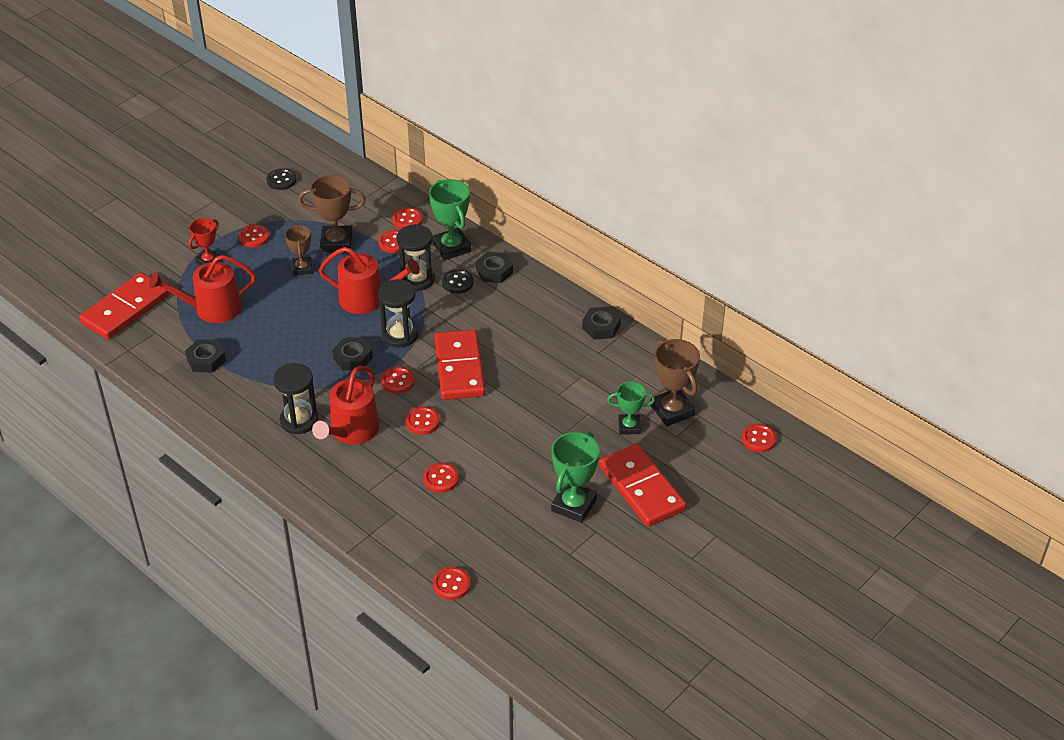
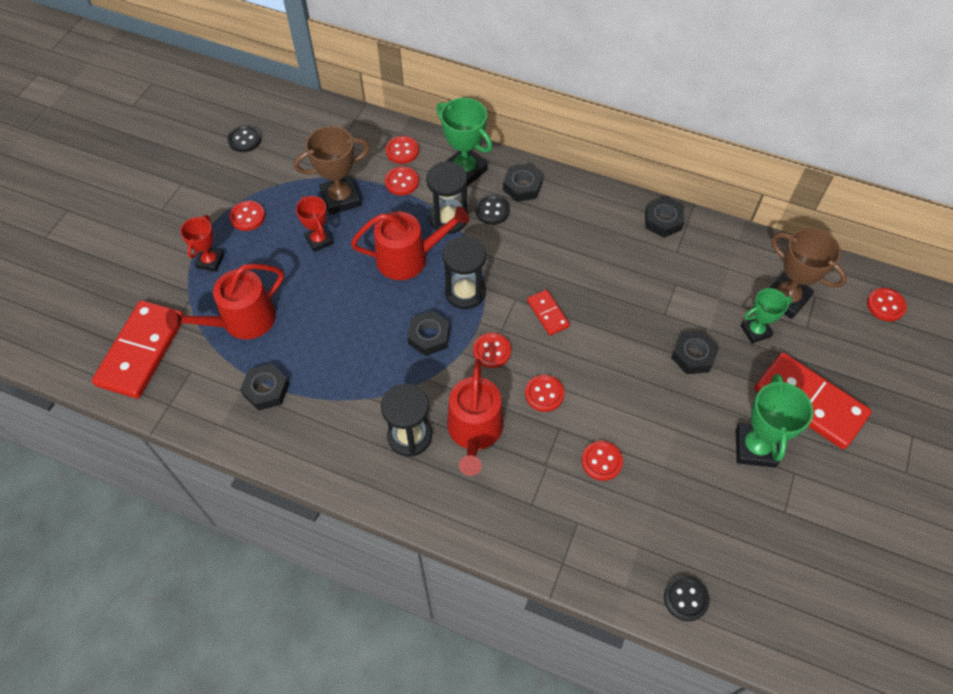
camera: 20 degrees left, 15 degrees up
brown trophy [285,225,313,276] -> red trophy [296,196,333,252]
red button [433,567,471,600] -> black button [664,575,710,622]
red domino [434,329,486,400] -> red domino [527,290,570,336], size x0.49
none -> black nut [671,331,719,374]

